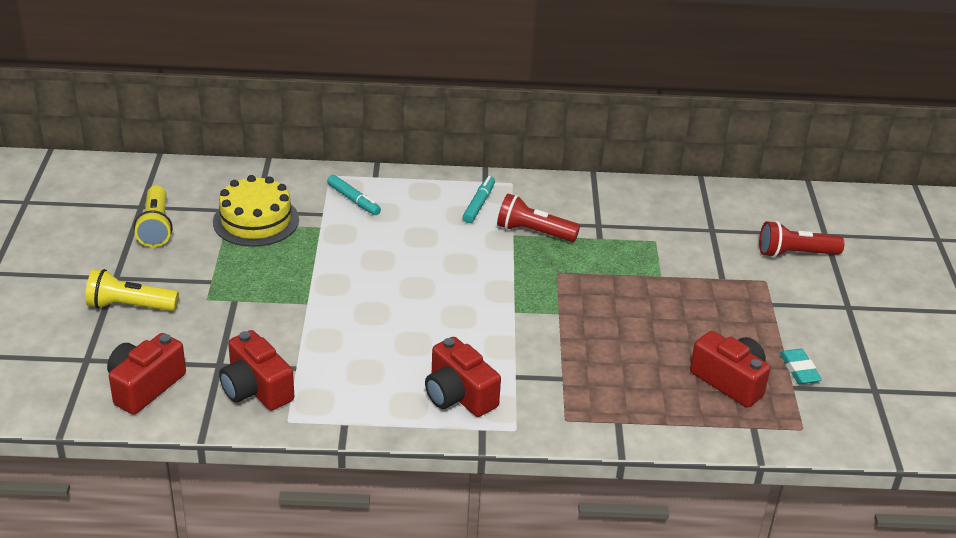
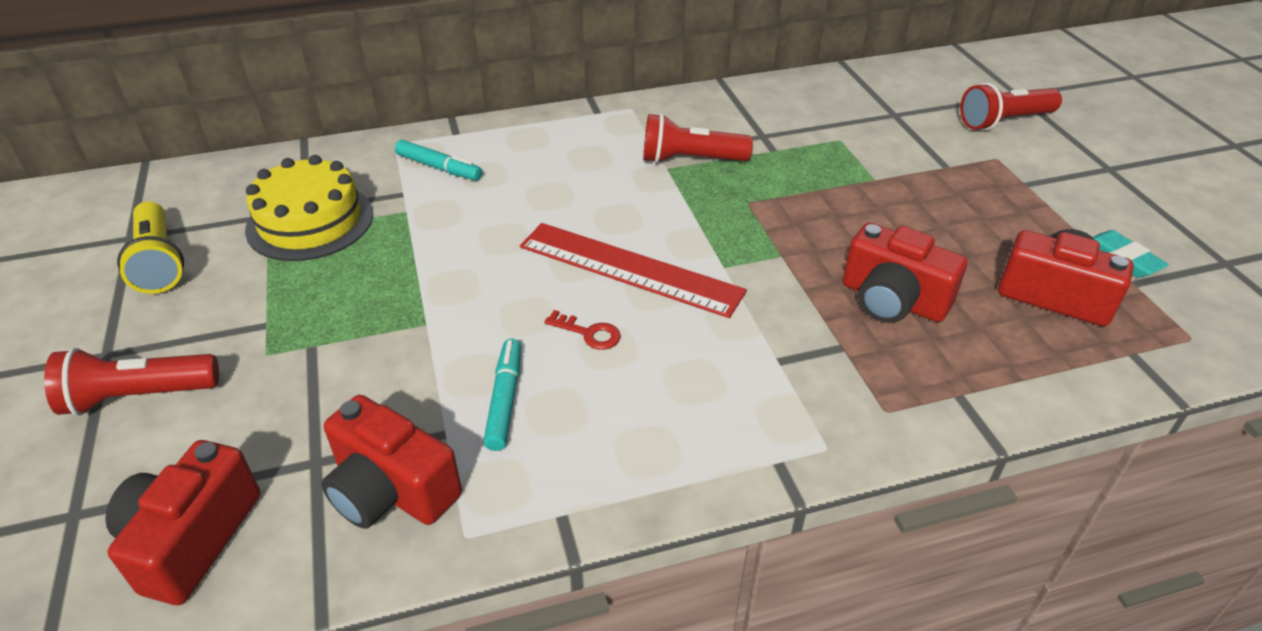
camera: 15 degrees left, 5 degrees up
yellow flashlight [85,269,179,311] -> red flashlight [44,348,219,416]
red camera [425,337,501,417] -> red camera moved to [843,223,967,323]
turquoise marker [463,176,495,223] -> turquoise marker moved to [483,339,521,451]
none -> red ruler [520,223,747,318]
none -> red key [544,310,621,350]

